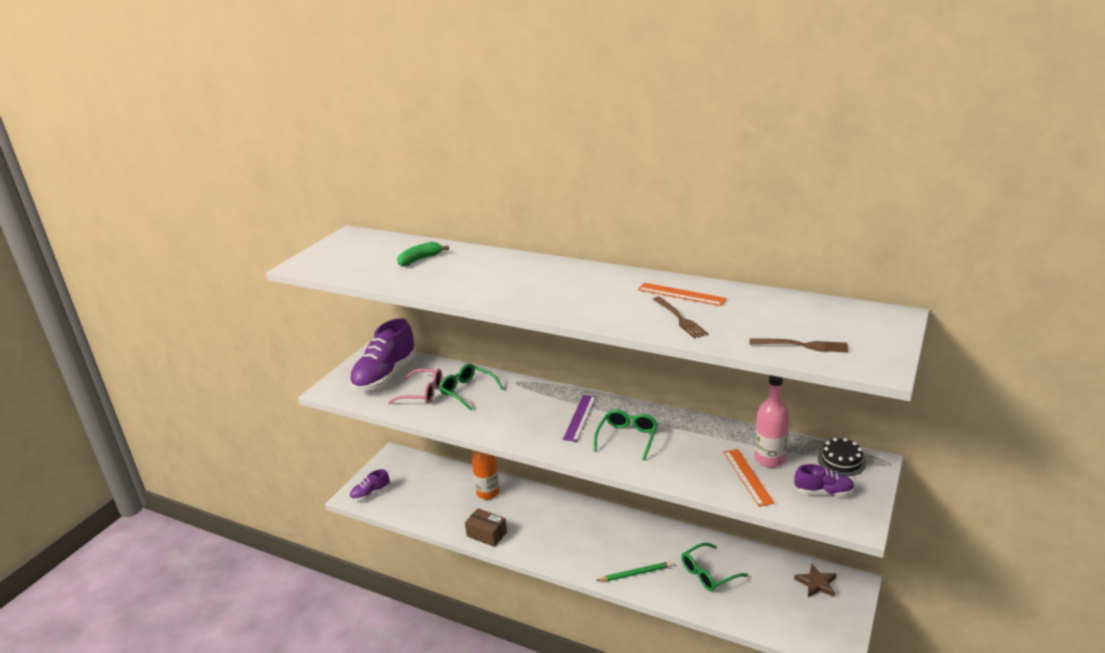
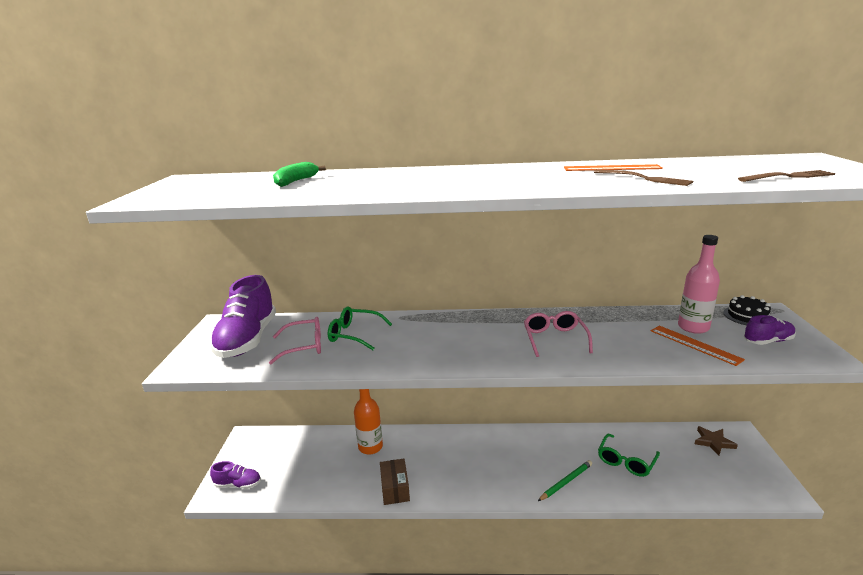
camera: 25 degrees left, 5 degrees down
purple shoe [350,469,390,501] -> purple shoe turned 120 degrees counterclockwise [210,461,261,489]
brown box [465,508,507,547] -> brown box turned 75 degrees clockwise [380,459,410,505]
purple ruler [563,395,596,442] -> none
green glasses [593,410,658,460] -> pink glasses [524,311,593,357]

